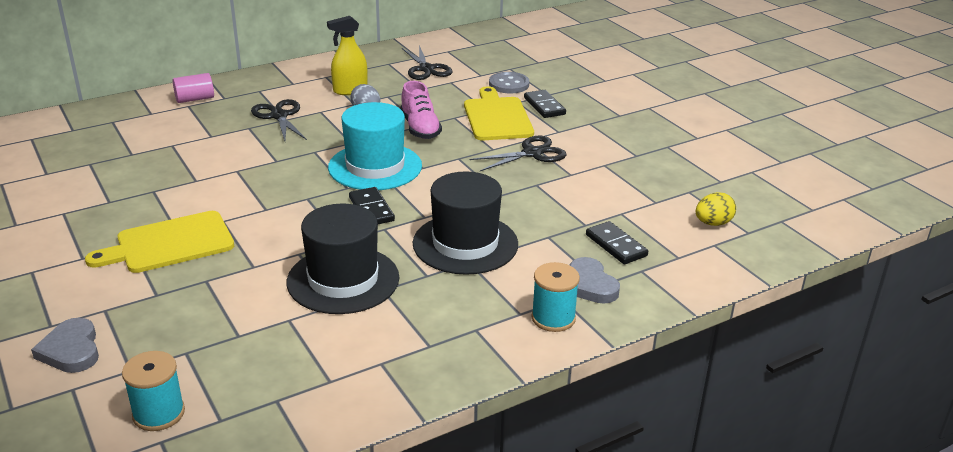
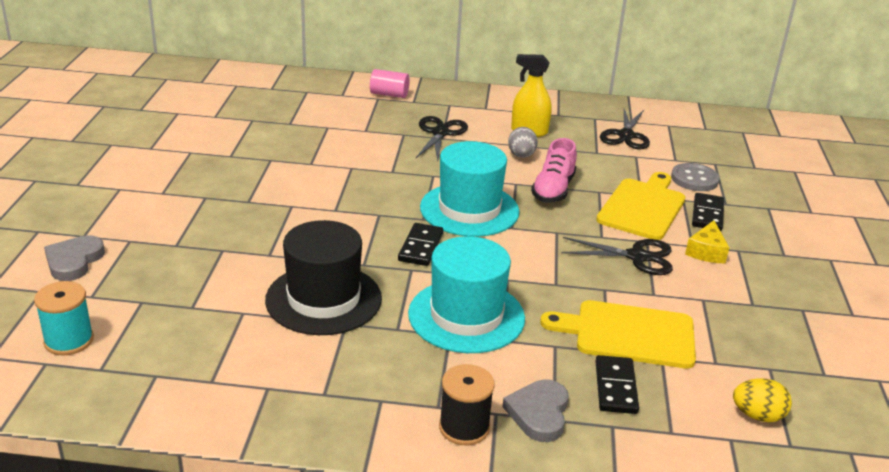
camera: 35 degrees right, 0 degrees up
yellow cutting board [85,211,234,273] -> yellow cutting board moved to [540,300,696,369]
black hat [413,171,518,275] -> turquoise hat [408,236,525,353]
turquoise spool [531,262,580,332] -> black spool [439,364,495,445]
none -> yellow cheese [685,220,729,264]

